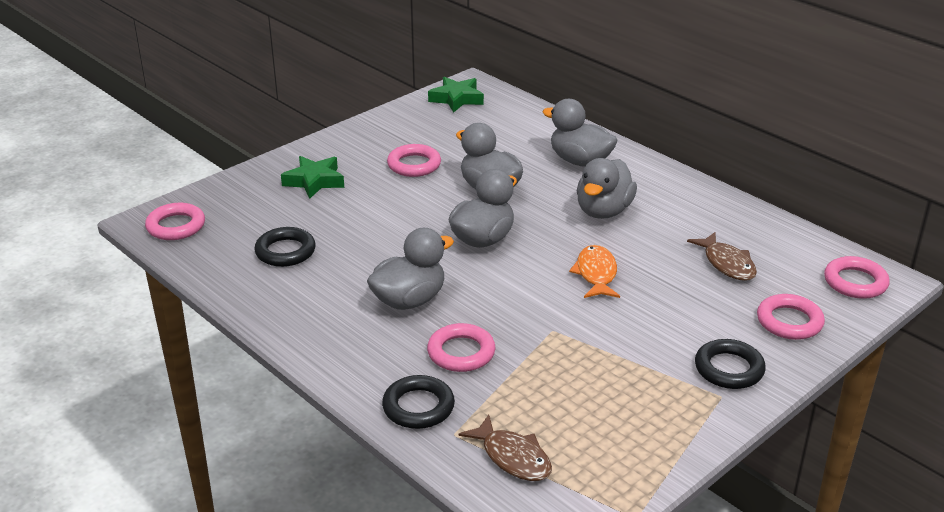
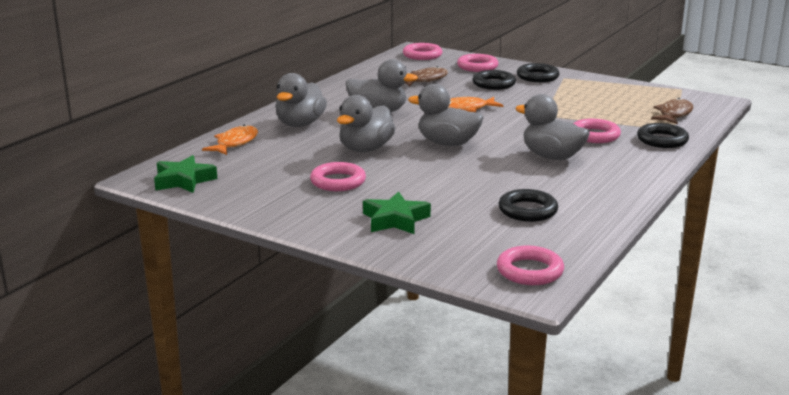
camera: 105 degrees left, 10 degrees down
none -> orange fish [202,124,258,155]
none -> black ring [473,70,516,90]

